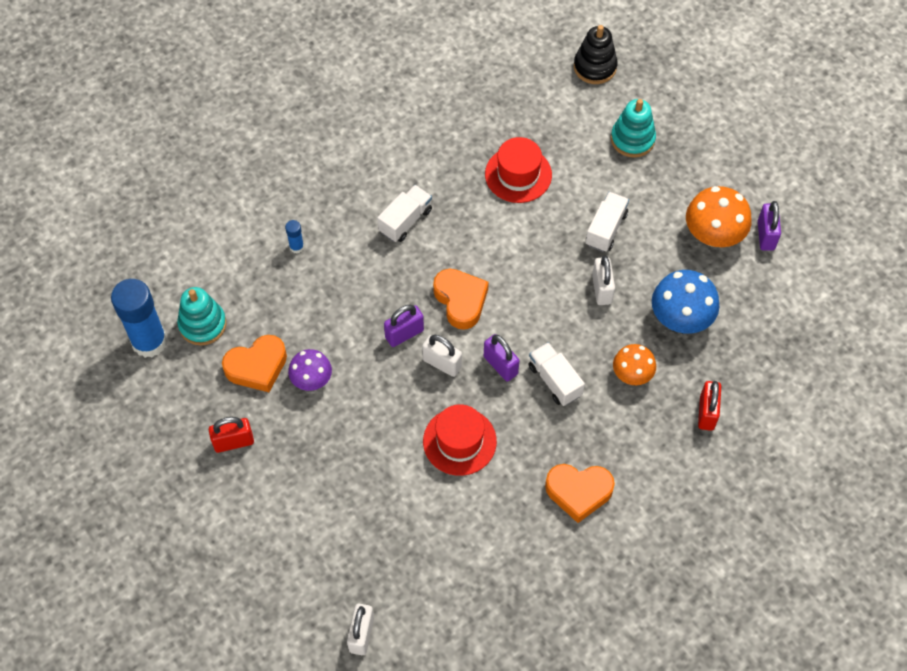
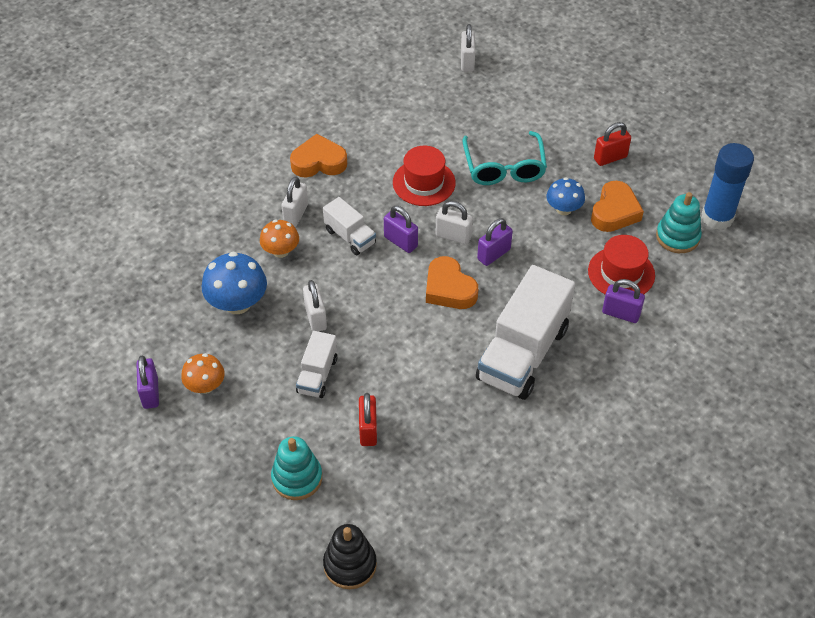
camera: 170 degrees right, 10 degrees down
orange heart [222,335,287,392] -> orange heart turned 150 degrees clockwise [591,181,644,232]
blue glue stick [285,220,304,253] -> purple padlock [602,279,645,323]
purple mushroom [288,349,332,391] -> blue mushroom [547,177,585,215]
white truck [377,185,432,242] -> white truck [476,265,575,400], size x2.00
red hat [485,137,552,203] -> red hat moved to [588,235,655,295]
orange mushroom [686,186,751,247] -> orange mushroom [181,353,225,394], size x0.63
red padlock [698,381,721,431] -> red padlock moved to [359,393,377,446]
none -> white padlock [281,176,308,227]
none -> turquoise glasses [462,131,547,185]

